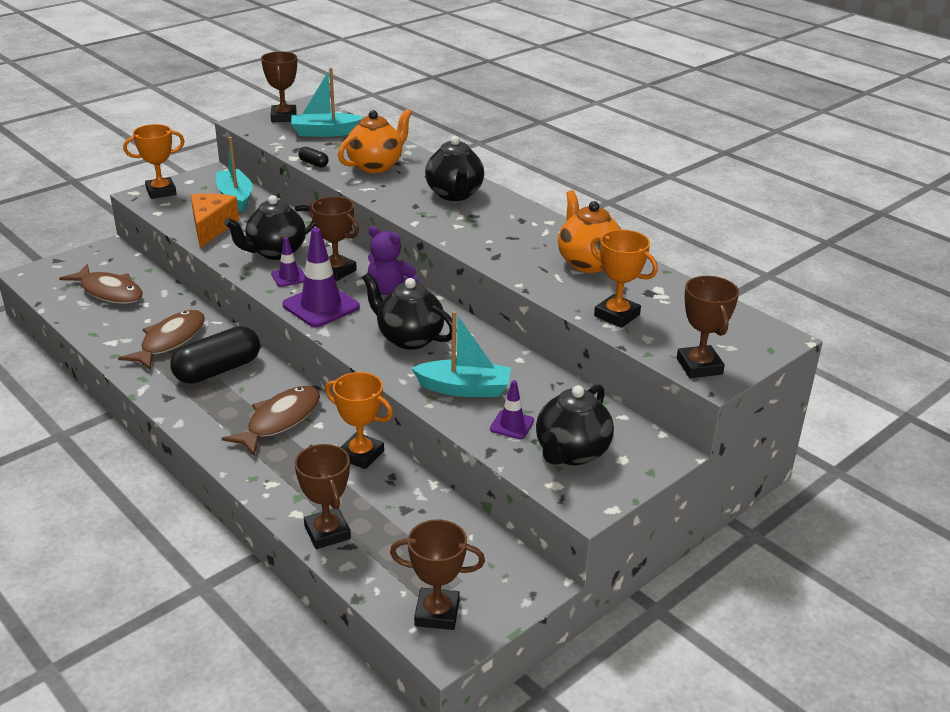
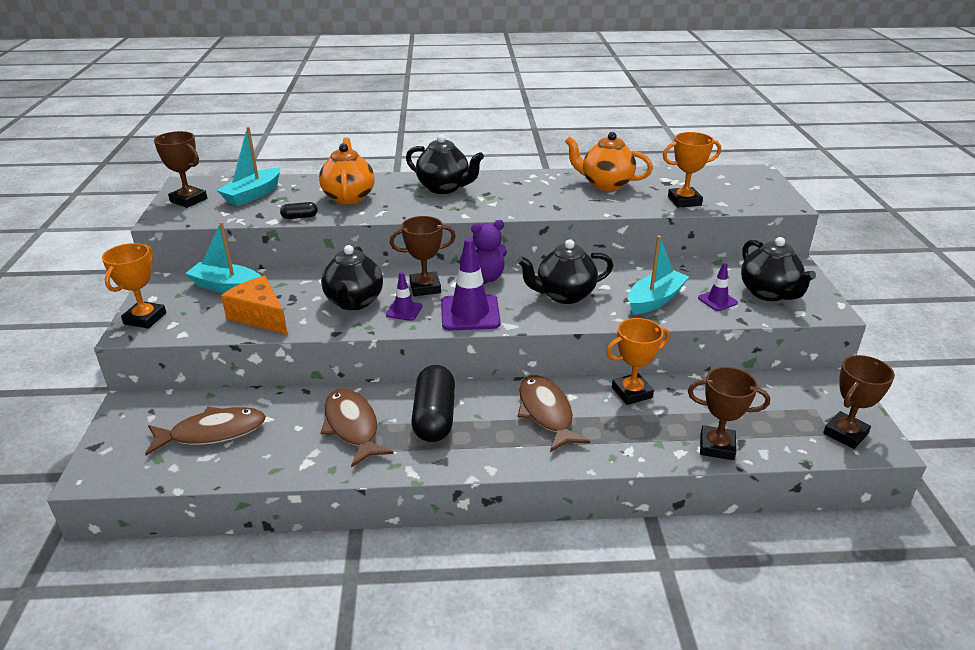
camera: 50 degrees left, 0 degrees up
brown trophy [677,276,739,378] -> none

